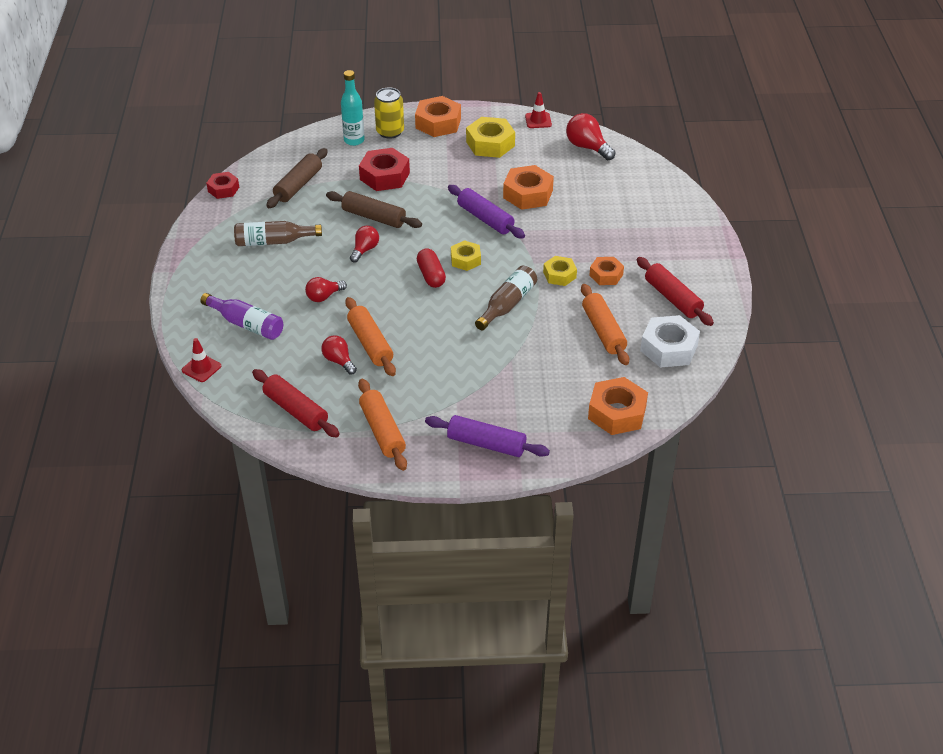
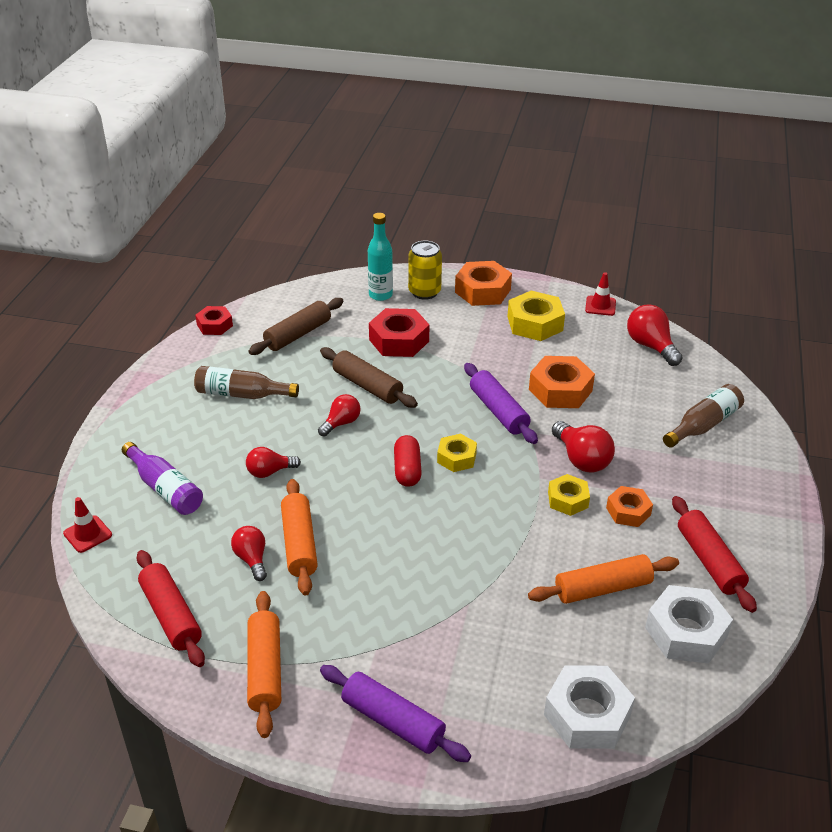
camera: 15 degrees right, 5 degrees down
brown bottle [475,266,537,330] -> brown bottle moved to [663,384,744,447]
orange rolling pin [581,284,629,365] -> orange rolling pin turned 75 degrees clockwise [528,554,679,604]
orange nut [588,377,648,435] -> white nut [544,665,635,749]
none -> red light bulb [552,421,615,473]

